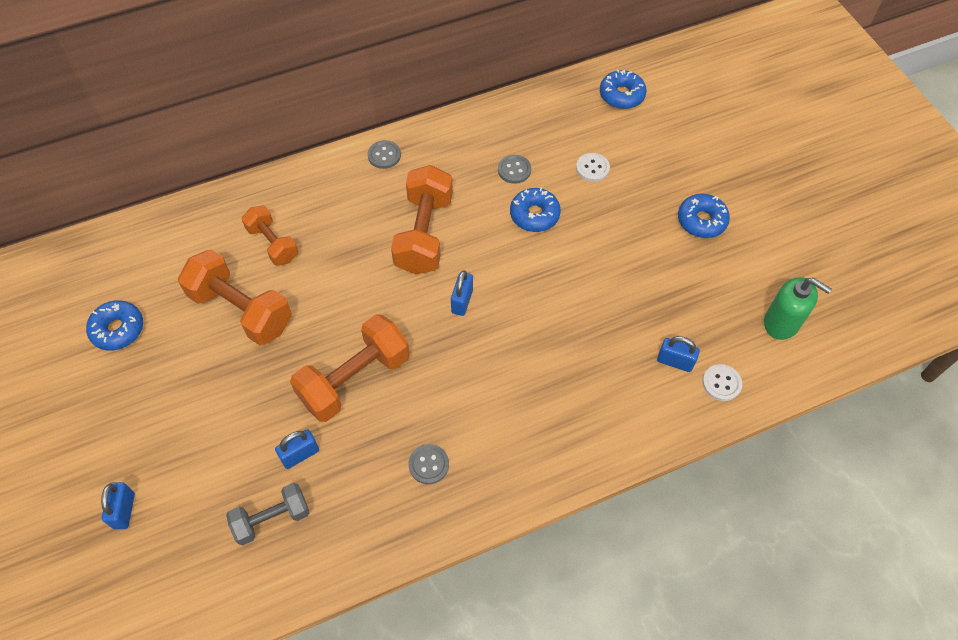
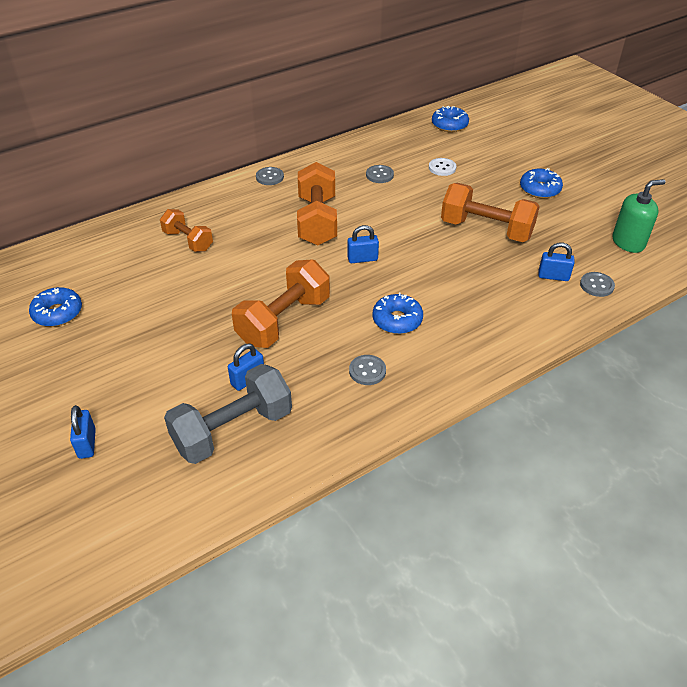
camera: 10 degrees left, 15 degrees down
orange dumbbell [178,250,292,345] -> orange dumbbell moved to [441,183,540,242]
grey dumbbell [226,483,310,545] -> grey dumbbell [164,364,292,464], size x1.64
blue padlock [451,270,473,316] -> blue padlock turned 75 degrees clockwise [347,225,379,263]
blue donut [510,188,561,232] -> blue donut moved to [373,292,423,334]
white button [702,364,742,401] -> grey button [580,272,615,297]
green soap dispenser [764,277,832,340] -> green soap dispenser turned 45 degrees counterclockwise [613,179,666,253]

